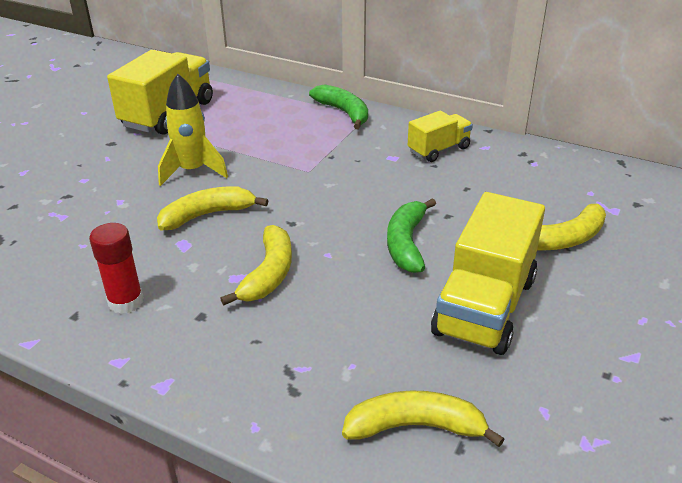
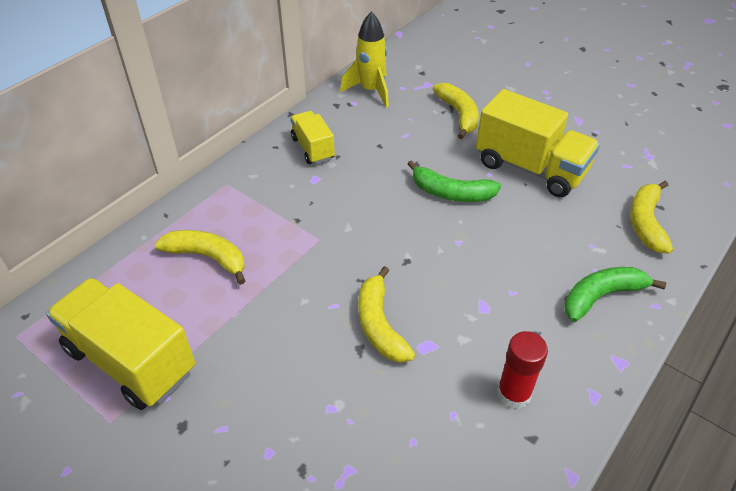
camera: 80 degrees left, 10 degrees up
yellow rocket [158,74,228,186] -> yellow rocket moved to [340,11,389,107]
yellow banana [220,225,292,305] -> yellow banana moved to [155,230,245,285]
green banana [309,85,368,129] -> green banana moved to [564,267,666,322]

